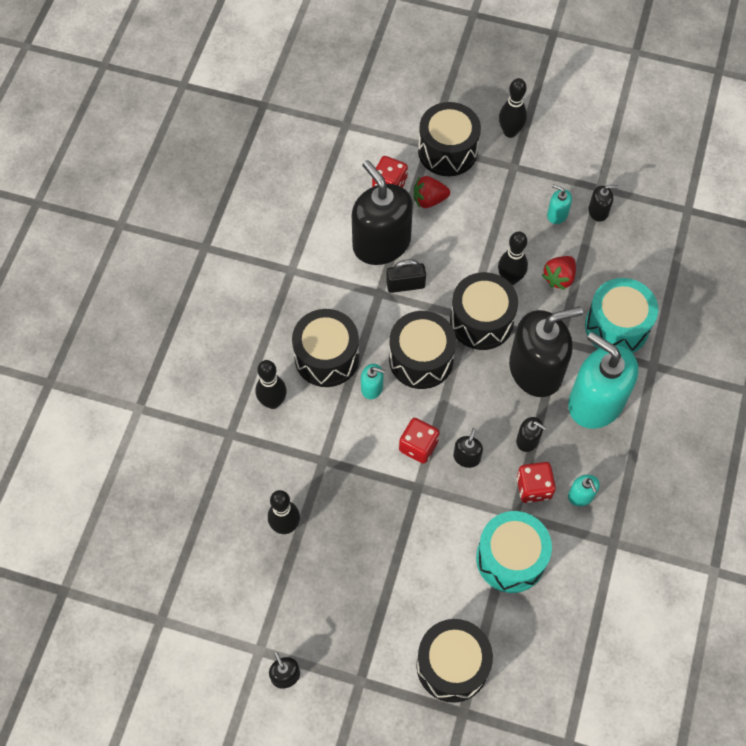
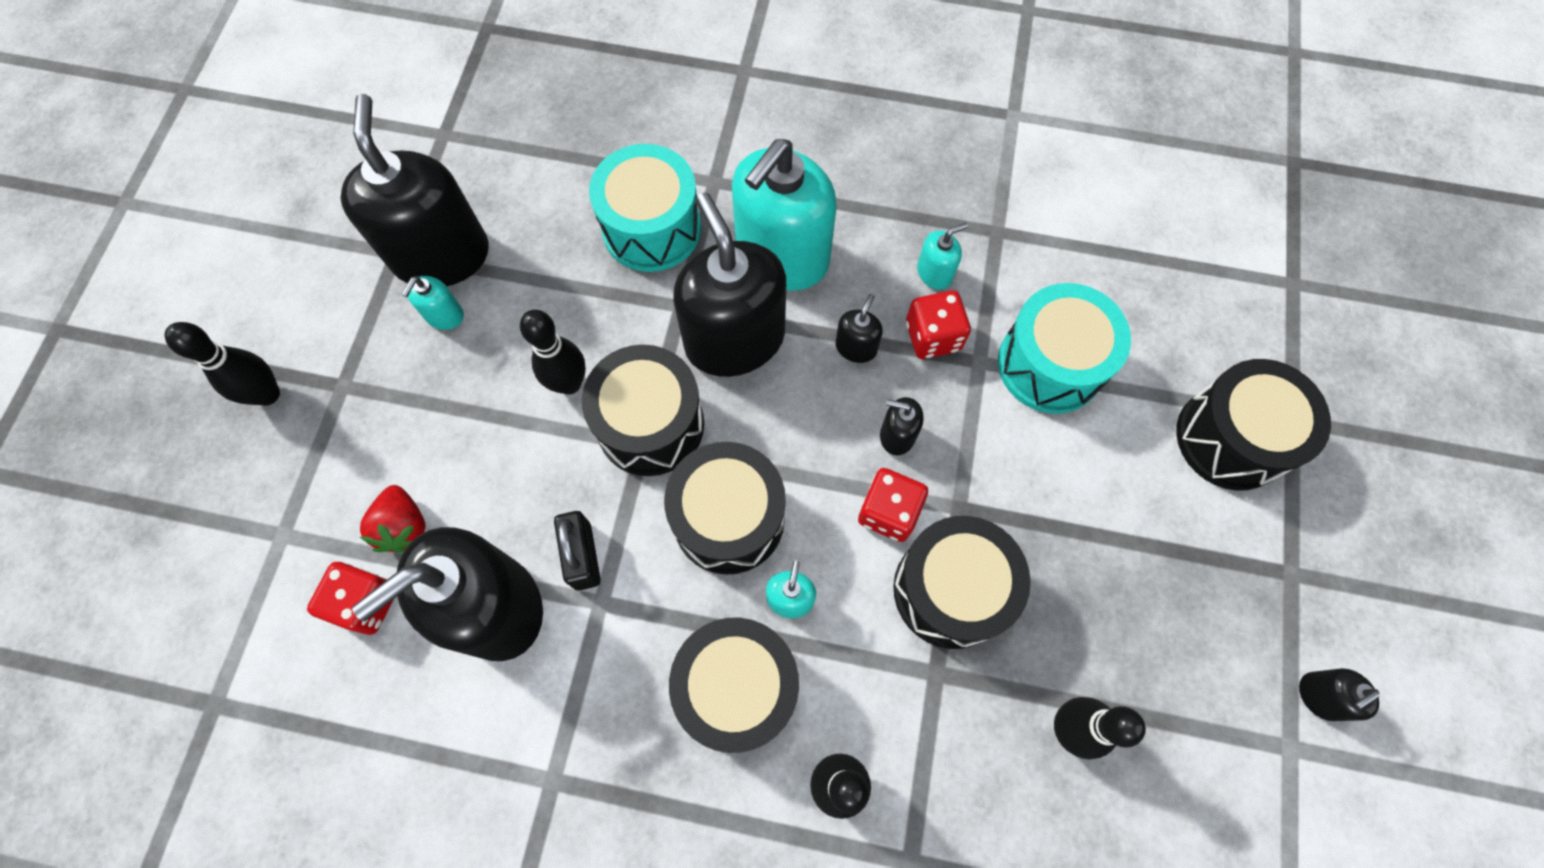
camera: 95 degrees left, 5 degrees up
black drum [418,102,481,176] -> black drum moved to [894,516,1031,649]
red strawberry [542,256,576,290] -> none
black soap dispenser [588,185,619,222] -> black soap dispenser [340,94,489,286], size x2.40

